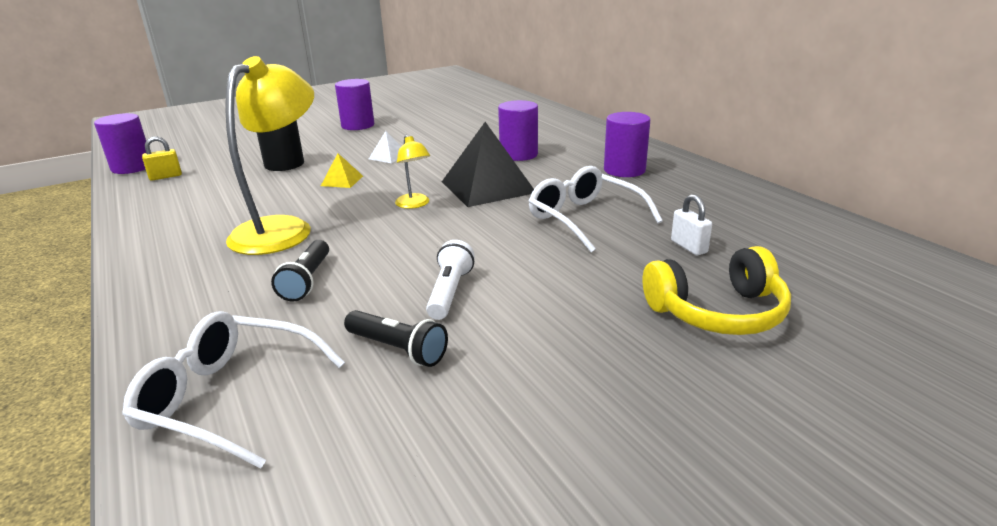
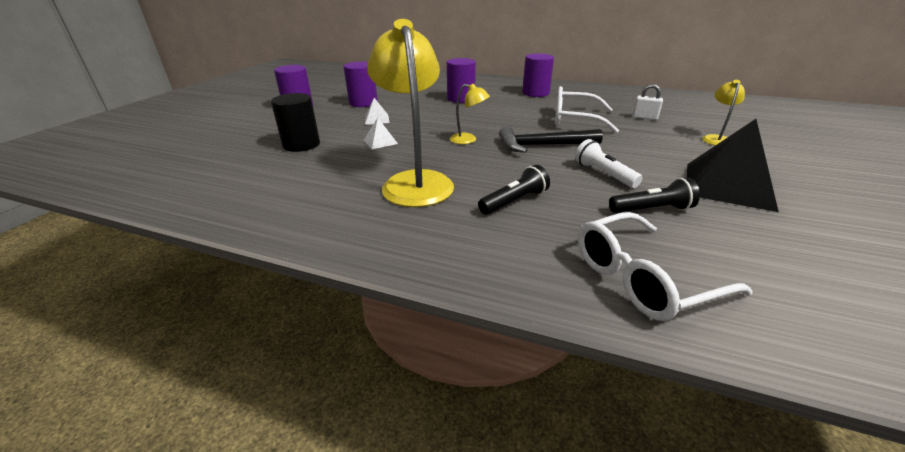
camera: 40 degrees left, 5 degrees up
purple cylinder [94,113,146,174] -> purple cylinder moved to [343,61,378,107]
yellow padlock [142,137,182,181] -> none
black flashlight [271,240,329,302] -> black flashlight turned 90 degrees counterclockwise [478,165,550,215]
yellow pyramid [321,153,363,188] -> white pyramid [364,118,398,149]
black pyramid [442,122,534,207] -> black pyramid moved to [687,119,779,212]
yellow headphones [642,246,791,335] -> yellow lamp [702,80,745,146]
none -> black hammer [499,126,603,153]

